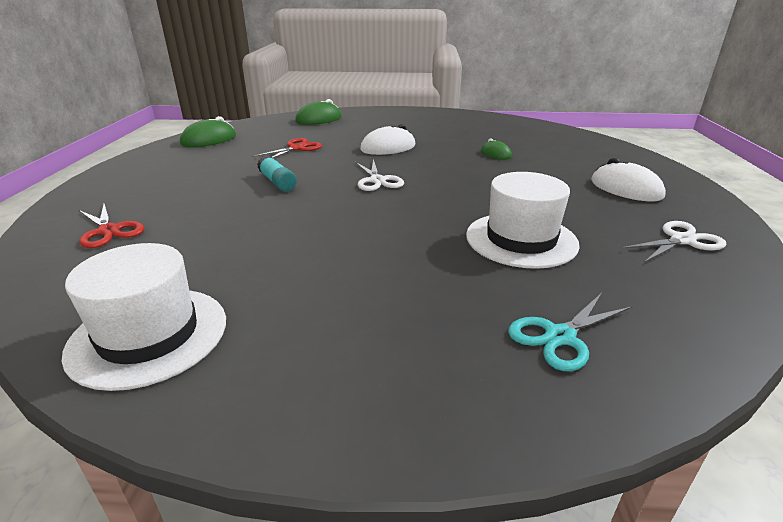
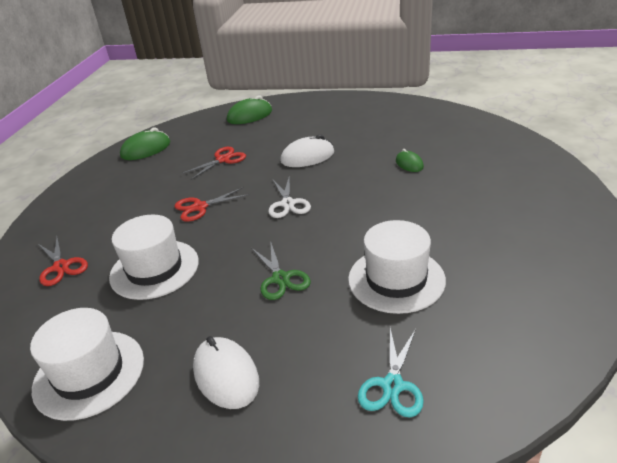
camera: 10 degrees right, 5 degrees up
turquoise glue stick [257,155,297,192] -> red scissors [174,187,250,222]
turquoise scissors [508,293,633,371] -> turquoise scissors turned 45 degrees counterclockwise [358,328,424,418]
white mouse [591,158,666,202] -> white mouse moved to [193,336,259,409]
white scissors [621,221,727,263] -> none
none -> white hat [109,215,199,300]
none -> green scissors [251,241,311,300]

